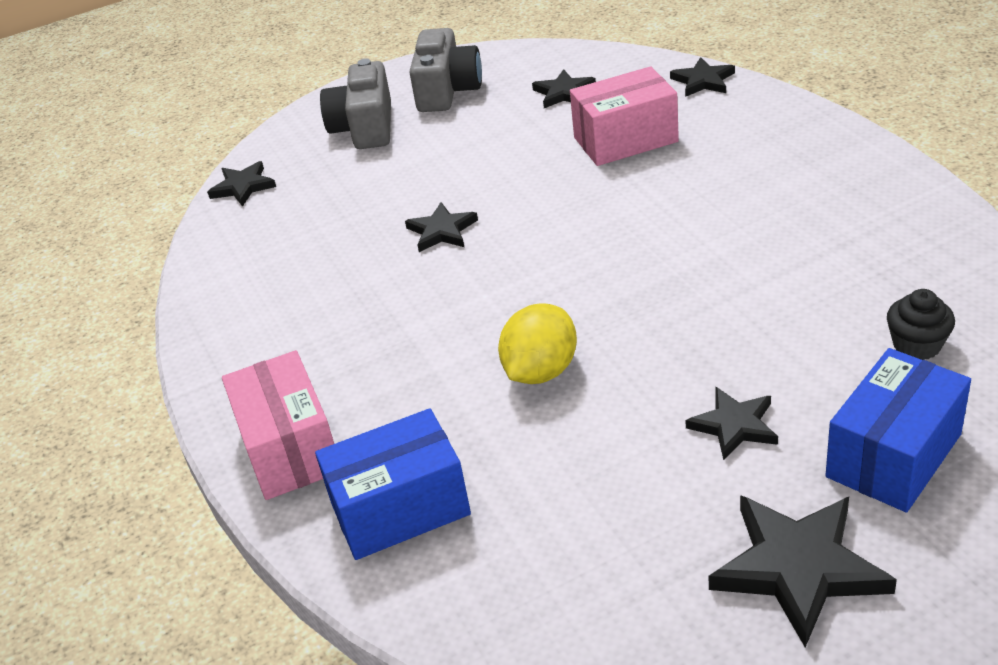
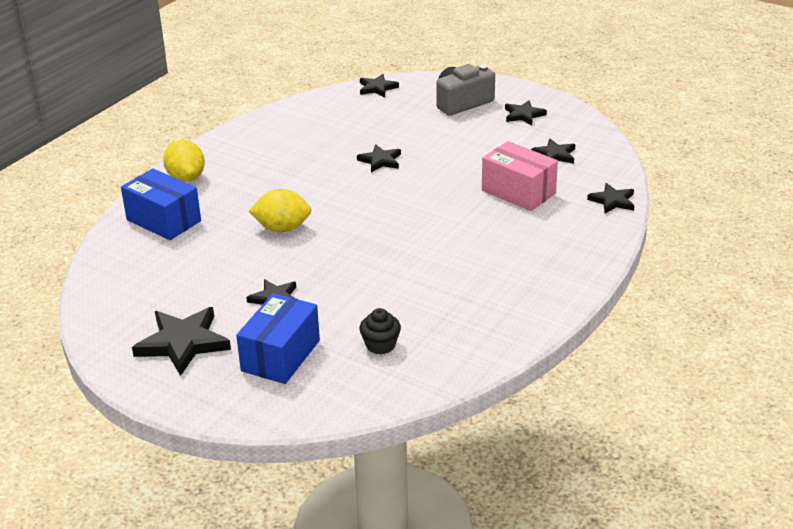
camera: 55 degrees right, 5 degrees down
pink box [222,350,334,500] -> yellow lemon [163,140,205,182]
grey camera [409,28,482,112] -> black star [505,100,547,125]
blue box [825,348,971,513] -> blue box turned 75 degrees counterclockwise [236,293,320,384]

